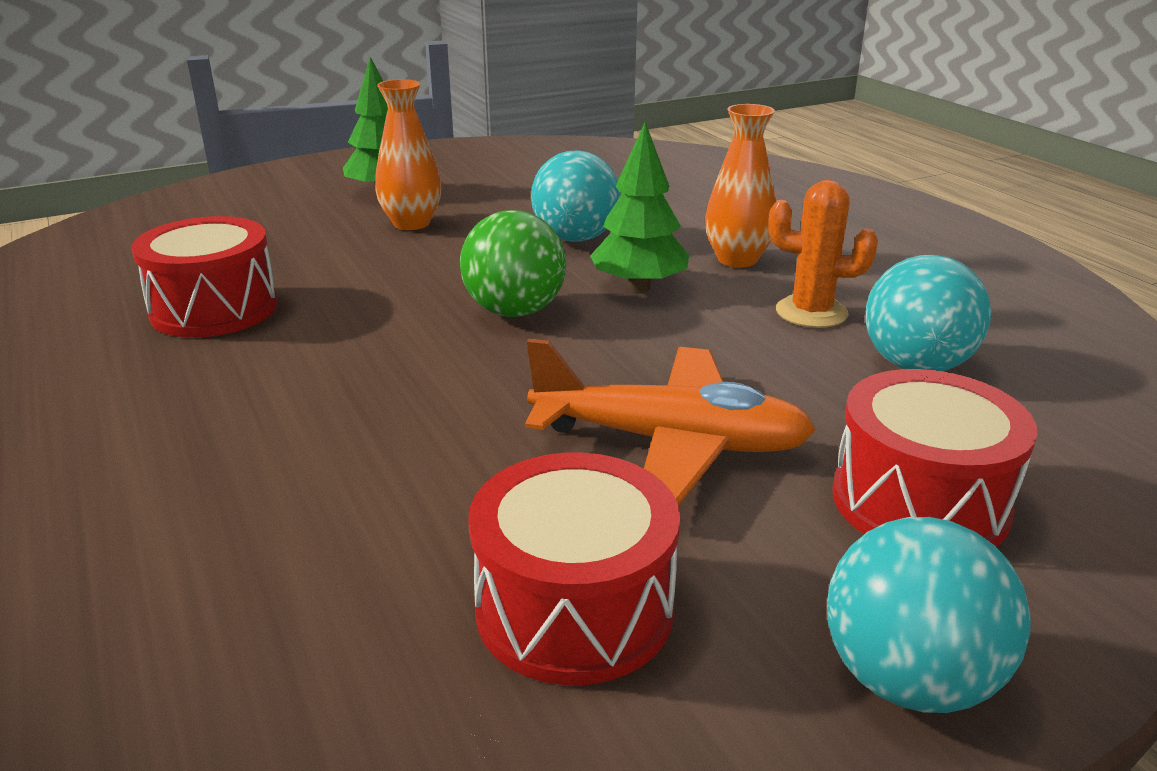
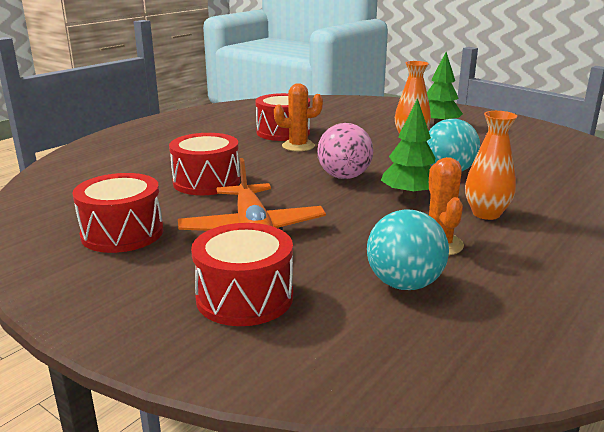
camera: 65 degrees right, 5 degrees down
green ball [460,210,566,317] -> pink ball [317,123,373,179]
turquoise ball [827,517,1031,713] -> none
none -> red drum [169,133,240,195]
none -> orange cactus [274,83,323,151]

